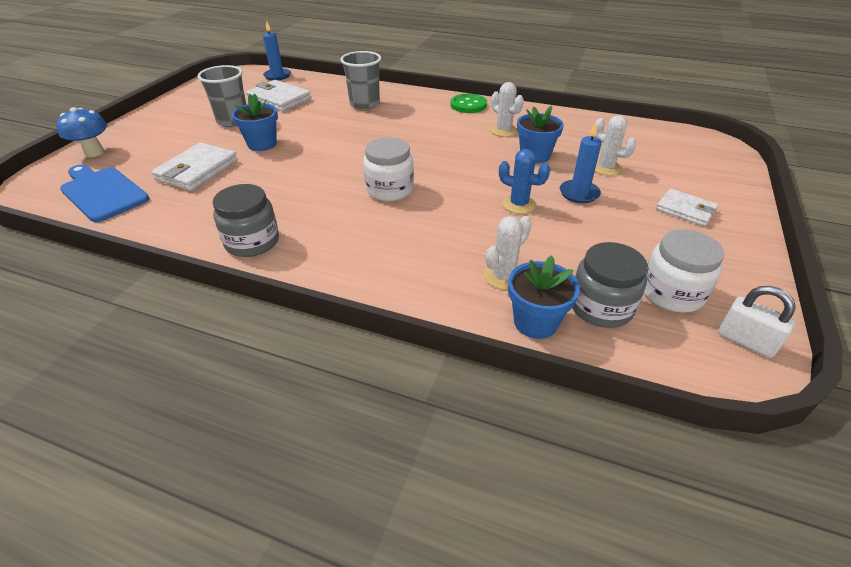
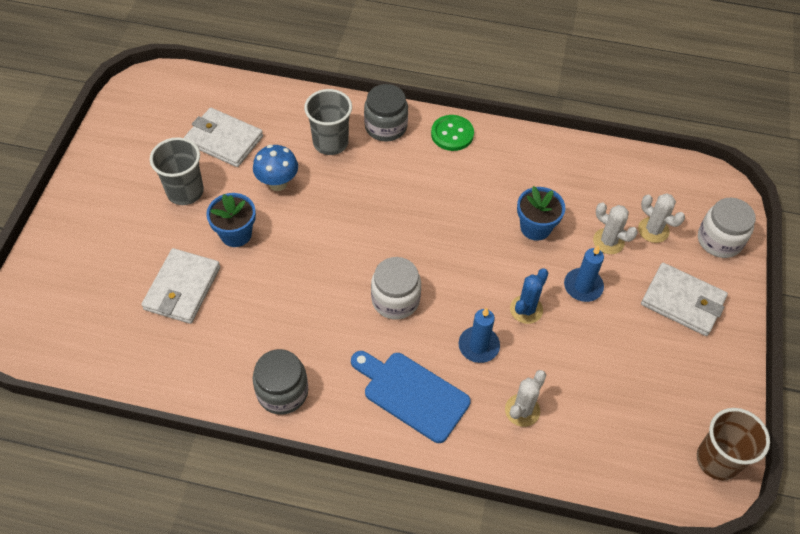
camera: 10 degrees left, 15 degrees up
blue mushroom [57,107,107,157] -> blue mushroom moved to [253,145,298,191]
blue cutting board [60,165,150,222] -> blue cutting board moved to [351,351,471,443]
blue candle [263,21,291,80] -> blue candle moved to [459,307,500,363]
white cactus [490,82,524,137] -> white cactus moved to [638,193,685,243]
blue cactus [499,149,550,214] -> blue cactus turned 75 degrees counterclockwise [510,268,548,324]
blue flower pot [508,255,580,339] -> none
grey jar [572,242,648,328] -> grey jar moved to [364,84,408,142]
white jar [644,229,724,313] -> white jar moved to [698,198,756,258]
white wallet [656,189,718,226] -> white wallet [641,263,728,336], size x1.53
white padlock [718,286,796,358] -> brown cup [697,408,770,480]

